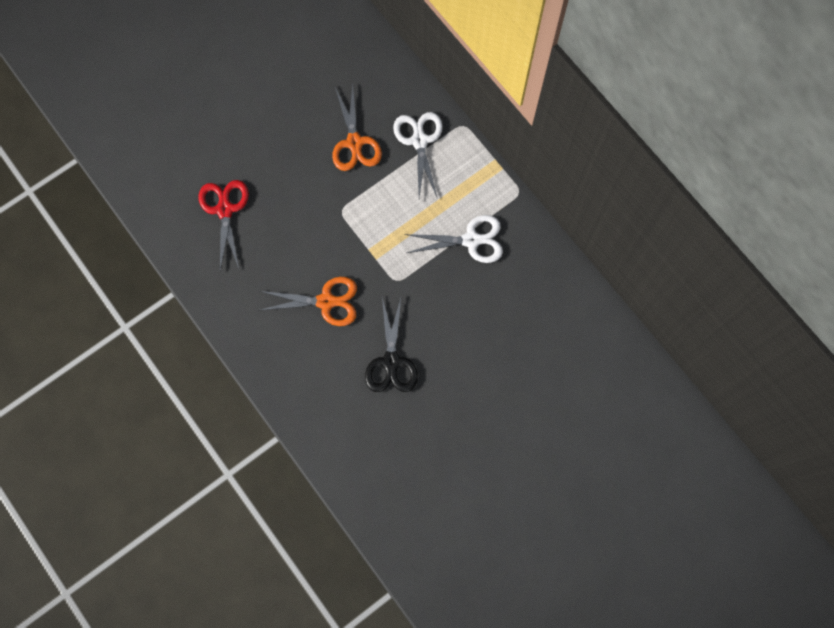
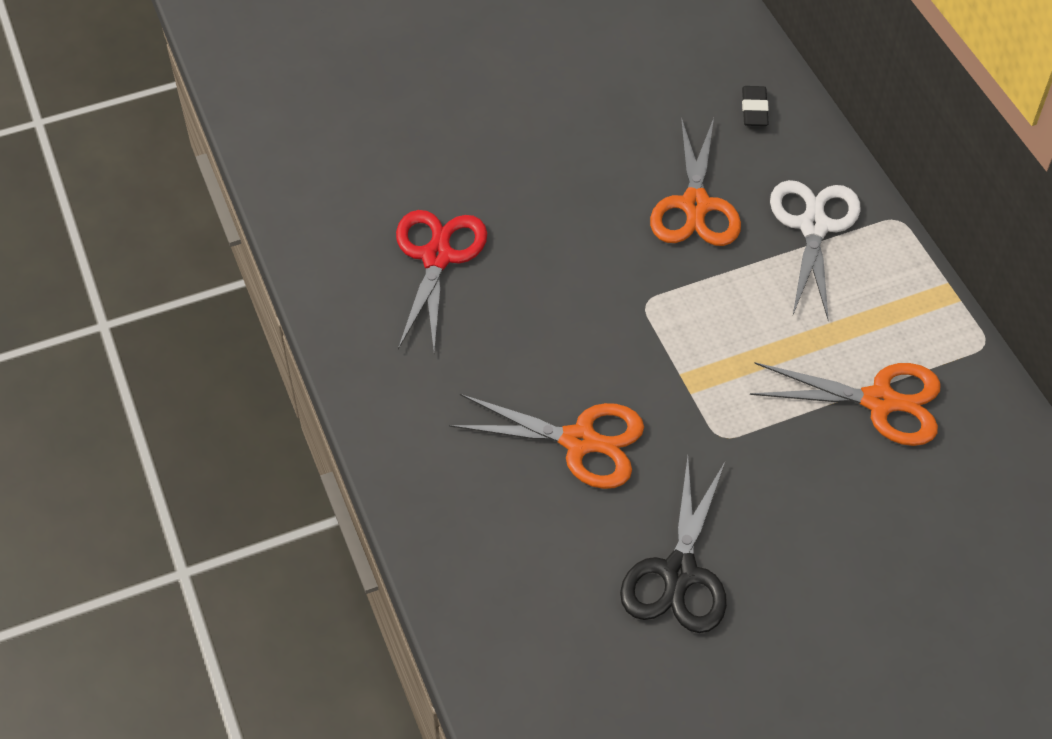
camera: 15 degrees right, 20 degrees down
white scissors [405,215,503,263] -> orange scissors [750,362,941,446]
none -> black eraser [742,86,769,126]

